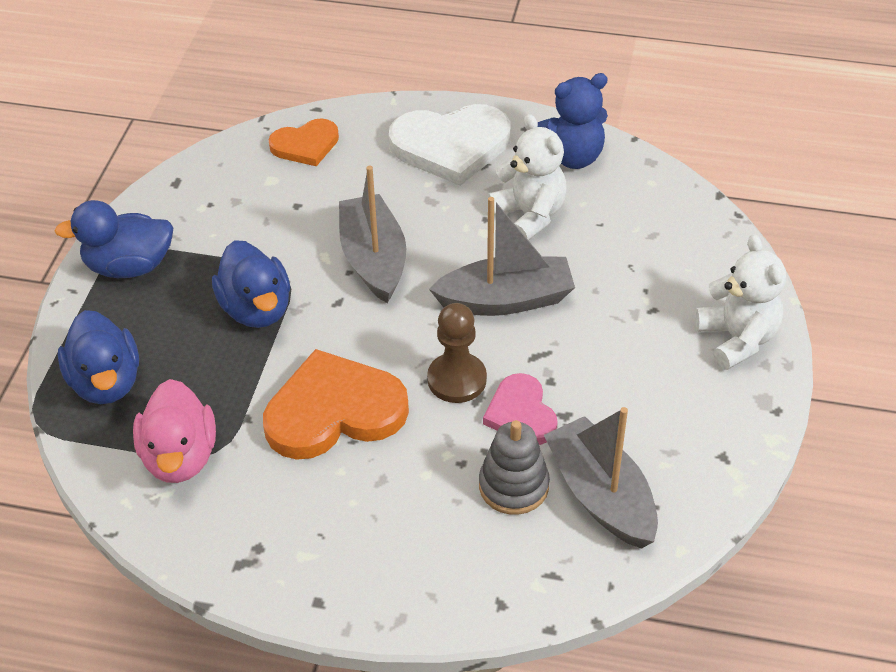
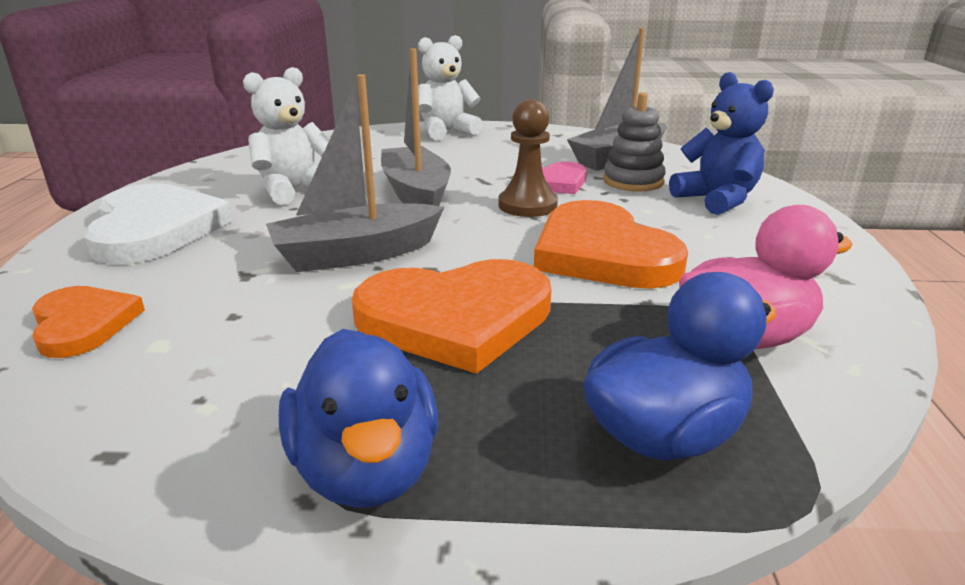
camera: 100 degrees left, 20 degrees down
blue duck [212,240,290,328] -> orange heart [352,259,552,374]
blue teddy bear [538,73,608,169] -> blue teddy bear moved to [669,72,774,215]

